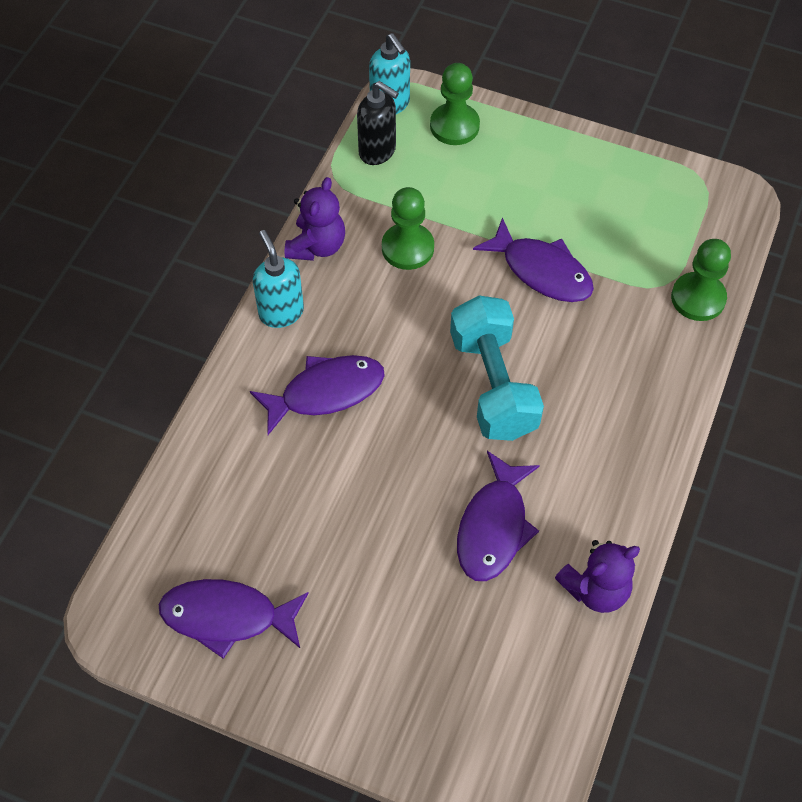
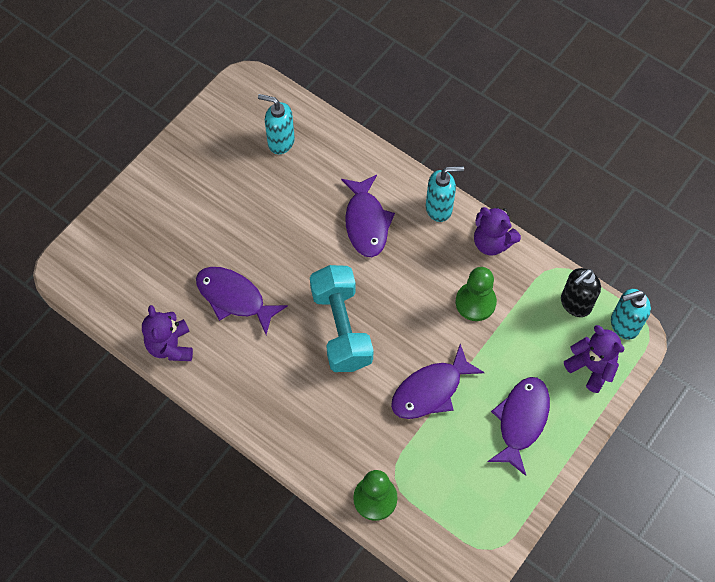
camera: 105 degrees right, 5 degrees up
purple fish [159,579,309,659] -> purple fish moved to [487,377,550,476]
green pawn [430,63,480,145] -> purple teddy bear [564,325,625,393]
turquoise dumbbell [450,296,544,441] -> turquoise dumbbell turned 75 degrees clockwise [310,265,374,372]
none -> turquoise soap dispenser [258,94,295,154]

